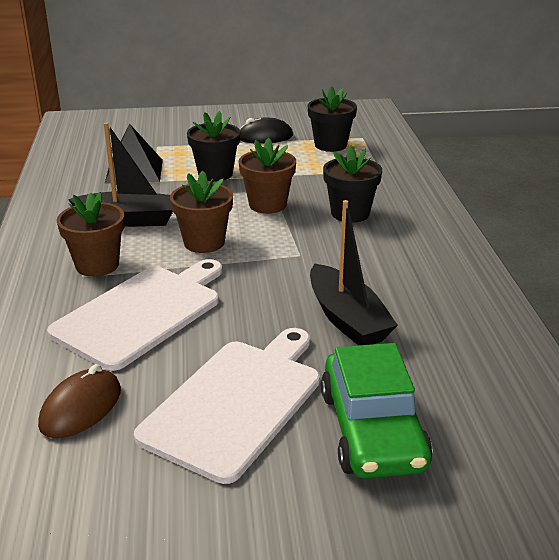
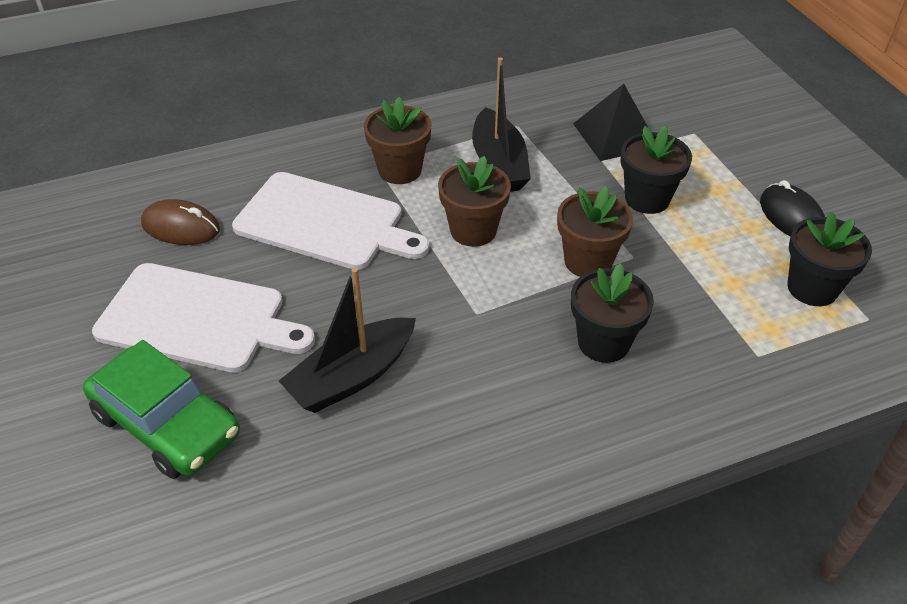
camera: 75 degrees right, 15 degrees up
green car [321,343,433,479] -> green car turned 120 degrees counterclockwise [83,340,240,479]

